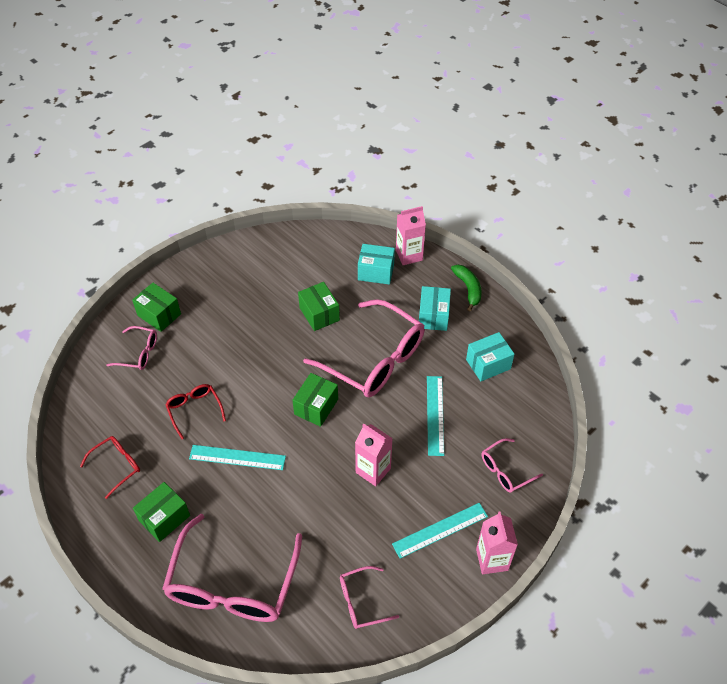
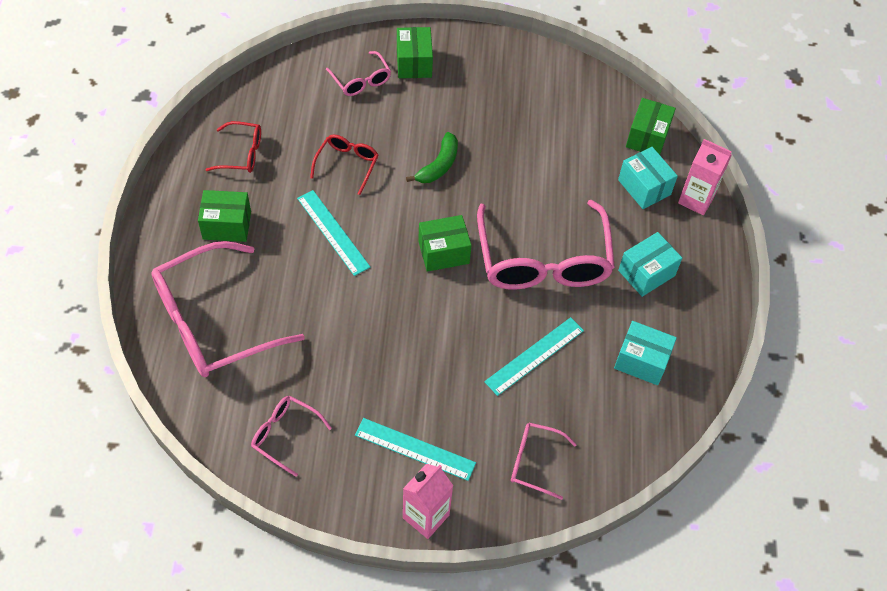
camera: 45 degrees right, 5 degrees up
green box [298,282,340,331] -> green box moved to [626,98,676,155]
pink carton [355,424,393,486] -> none
green banana [451,265,482,311] -> green banana moved to [406,132,458,183]

